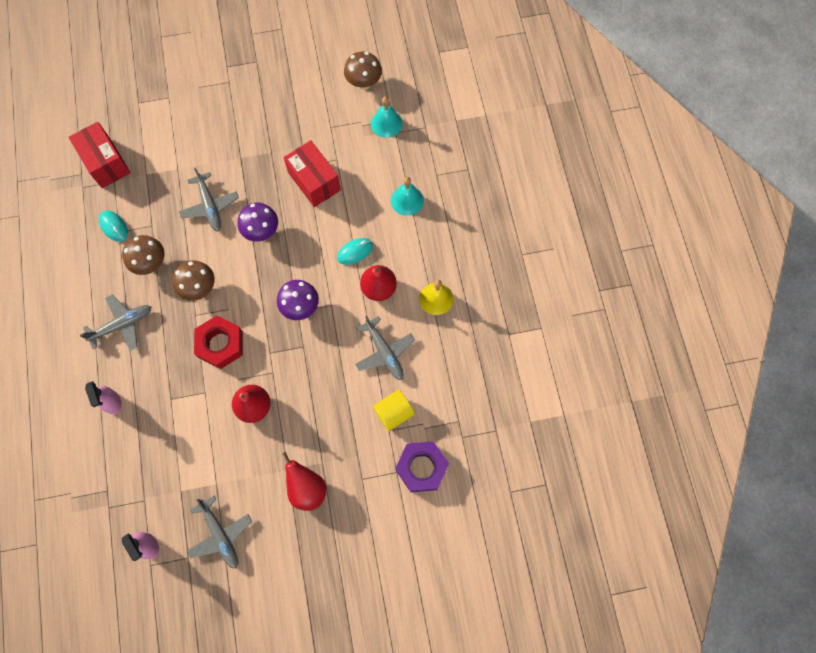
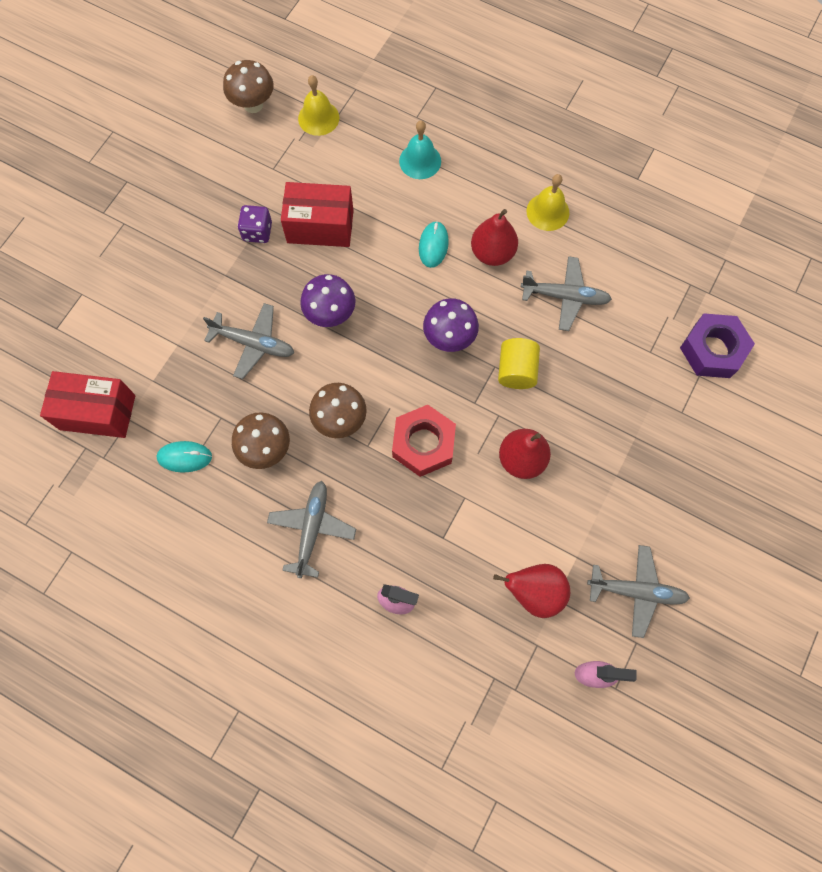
camera: 50 degrees left, 0 degrees up
red pear [283,452,326,511] -> red pear moved to [493,564,570,618]
turquoise bell [371,97,403,138] -> yellow bell [298,75,339,136]
yellow cylinder [373,390,414,431] -> yellow cylinder moved to [498,338,540,389]
none -> purple dice [238,205,272,243]

